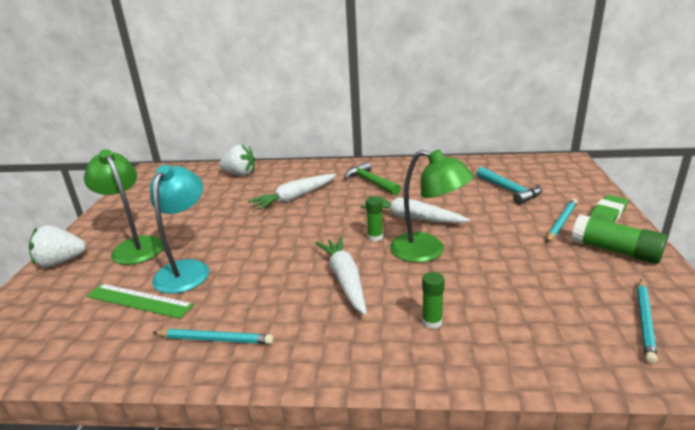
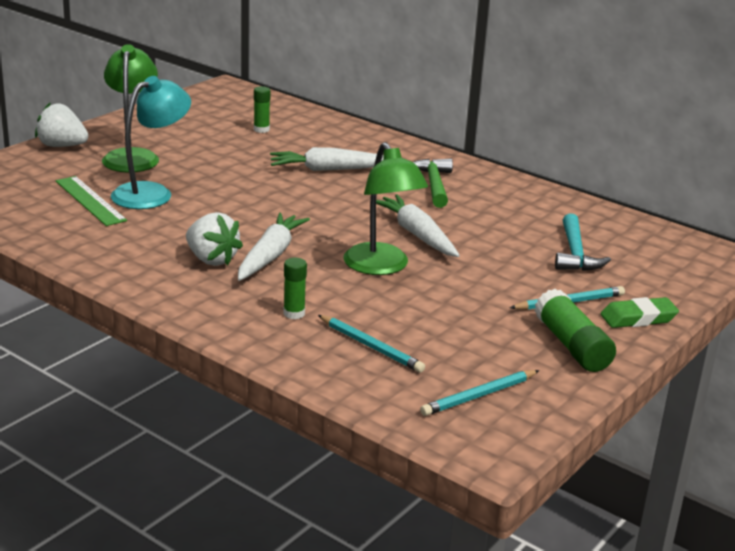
camera: 30 degrees right, 0 degrees up
turquoise pencil [152,329,274,344] -> turquoise pencil moved to [318,315,425,373]
white strawberry [219,144,255,176] -> white strawberry moved to [186,212,243,266]
green glue stick [366,197,383,242] -> green glue stick moved to [254,86,270,133]

